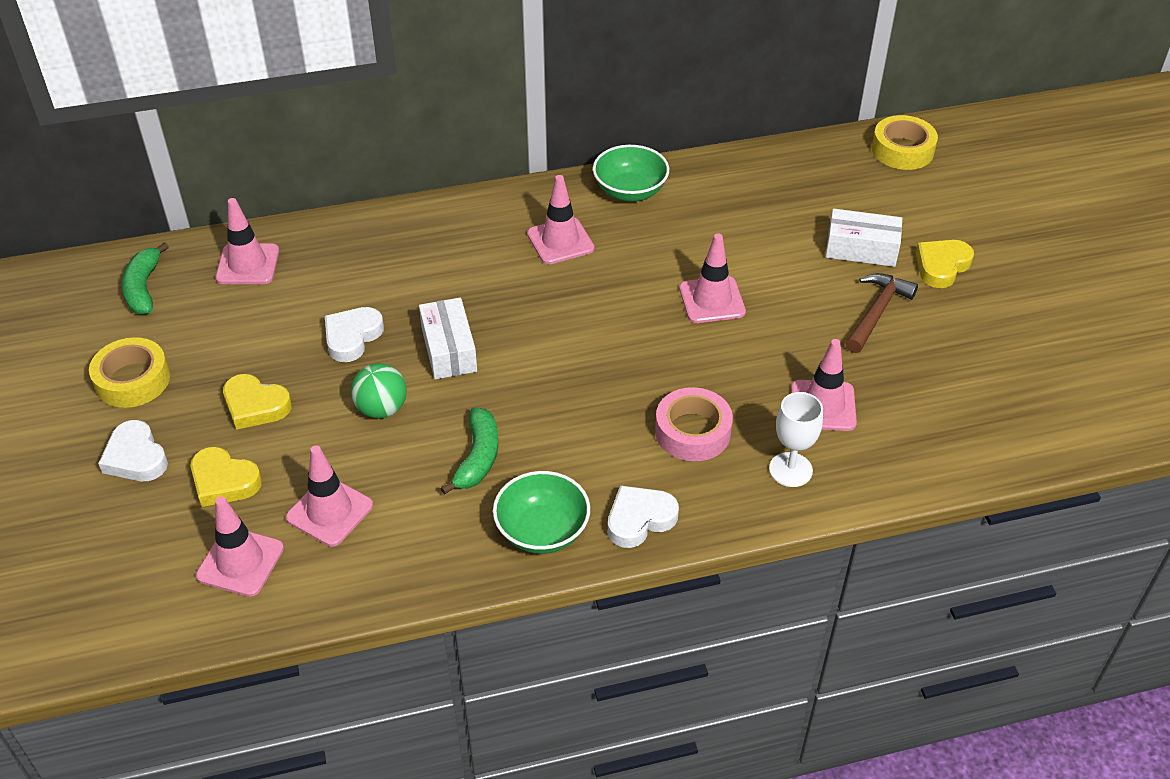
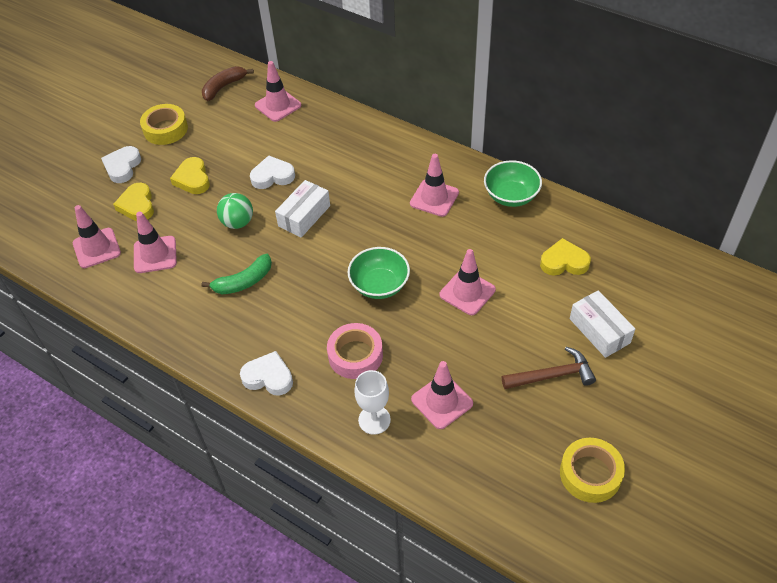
camera: 50 degrees right, 5 degrees up
green banana [122,242,169,314] -> brown banana [202,66,254,101]
green bowl [493,471,590,554] -> green bowl moved to [347,247,410,299]
yellow tape [872,115,938,170] -> yellow tape moved to [560,438,625,503]
yellow heart [916,240,974,288] -> yellow heart moved to [540,238,591,276]

